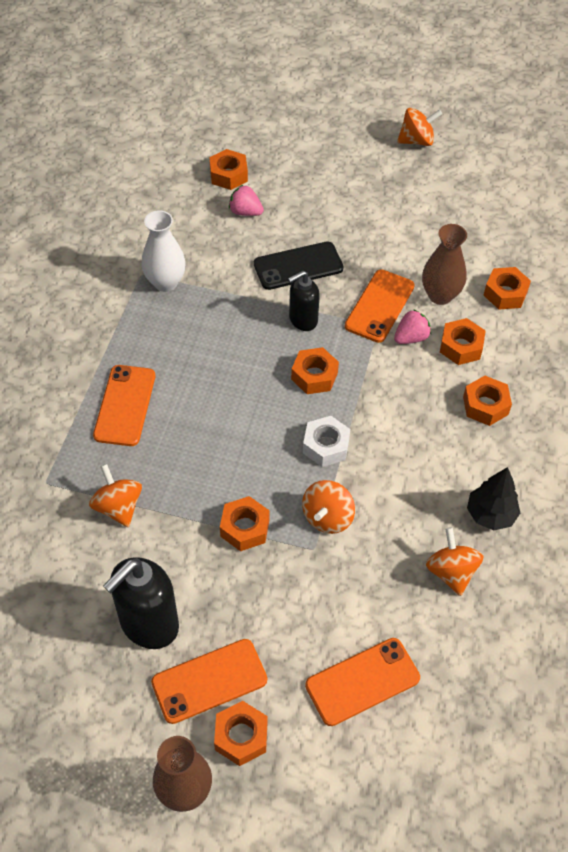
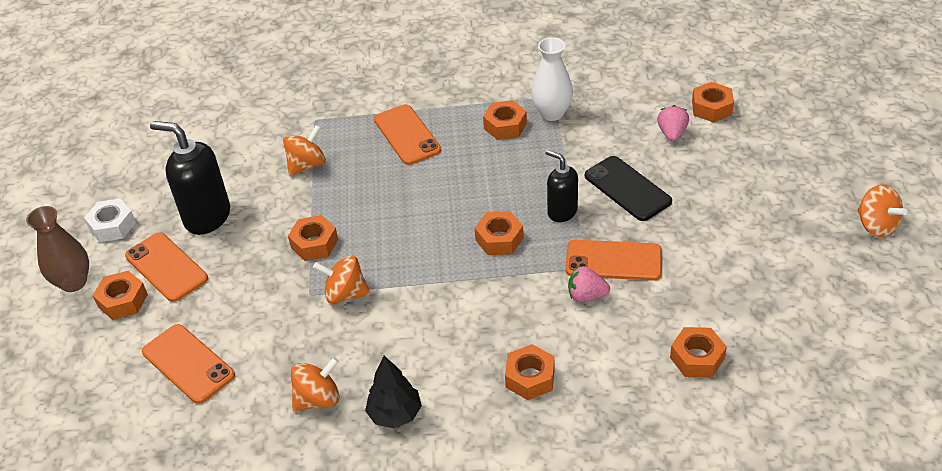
camera: 75 degrees right, 10 degrees down
orange phone [93,365,155,446] -> orange phone turned 75 degrees clockwise [374,104,441,165]
white nut [303,416,350,467] -> white nut moved to [84,198,136,242]
pink strawberry [394,309,431,344] -> pink strawberry turned 150 degrees clockwise [568,266,610,302]
brown vase [422,224,467,305] -> none
orange nut [440,318,486,365] -> orange nut moved to [483,100,527,140]

